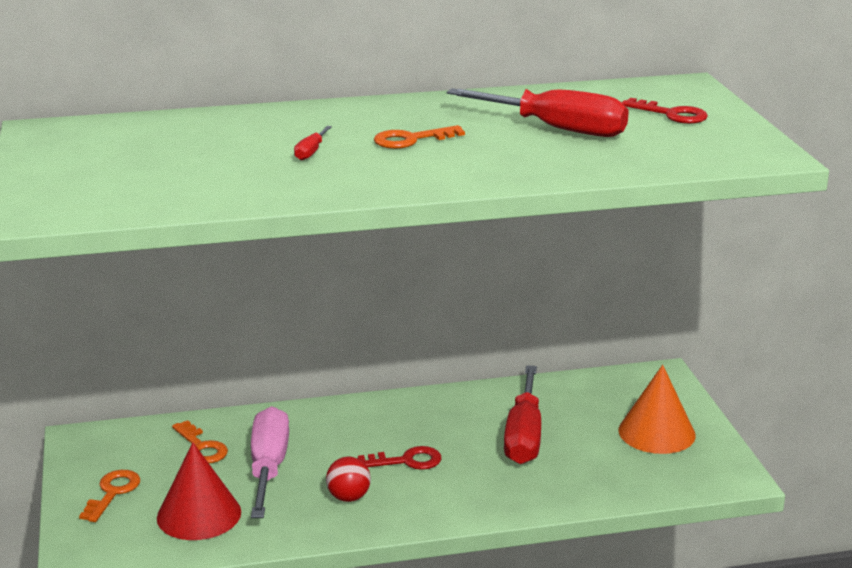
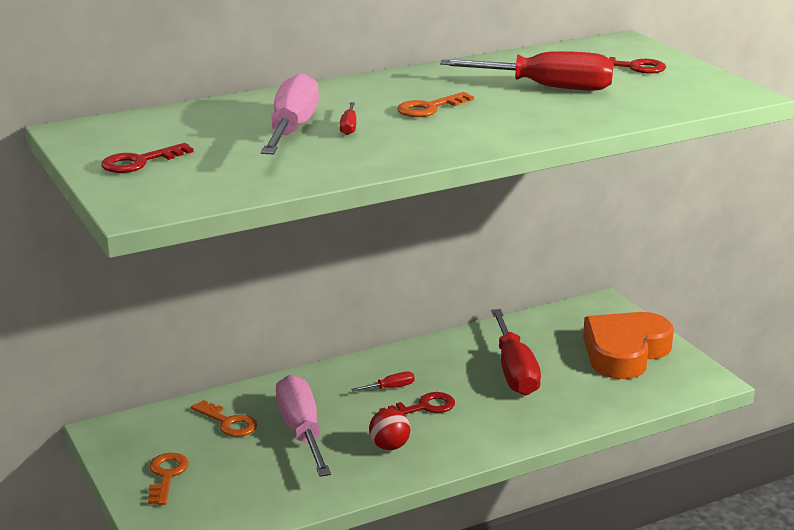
camera: 15 degrees left, 0 degrees up
red cone [157,443,241,540] -> none
orange cone [619,365,696,454] -> orange heart [583,312,674,379]
none -> red key [101,143,193,173]
none -> pink screwdriver [261,73,319,154]
none -> red screwdriver [351,372,415,391]

